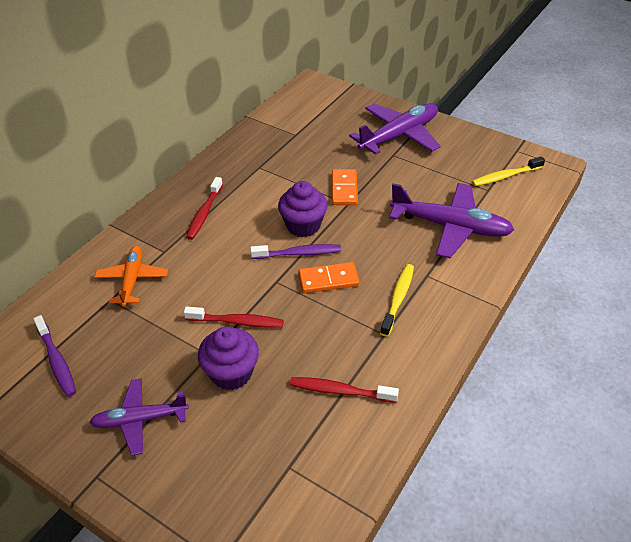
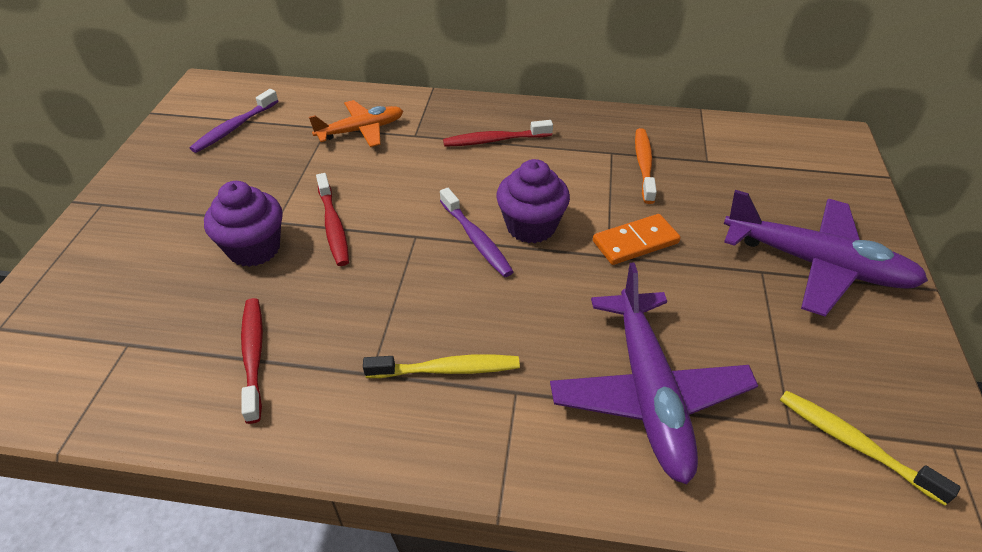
camera: 65 degrees right, 0 degrees up
purple plane [90,378,189,456] -> none
orange domino [298,262,360,293] -> none
none -> orange toothbrush [635,128,657,204]

